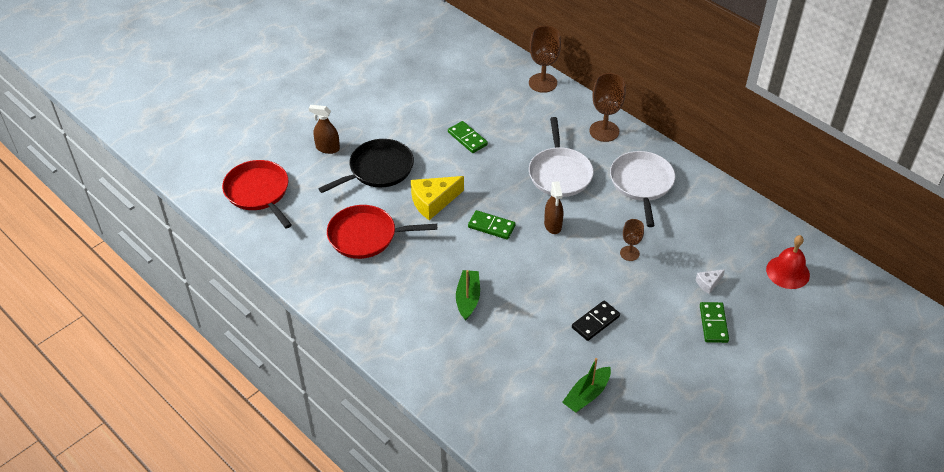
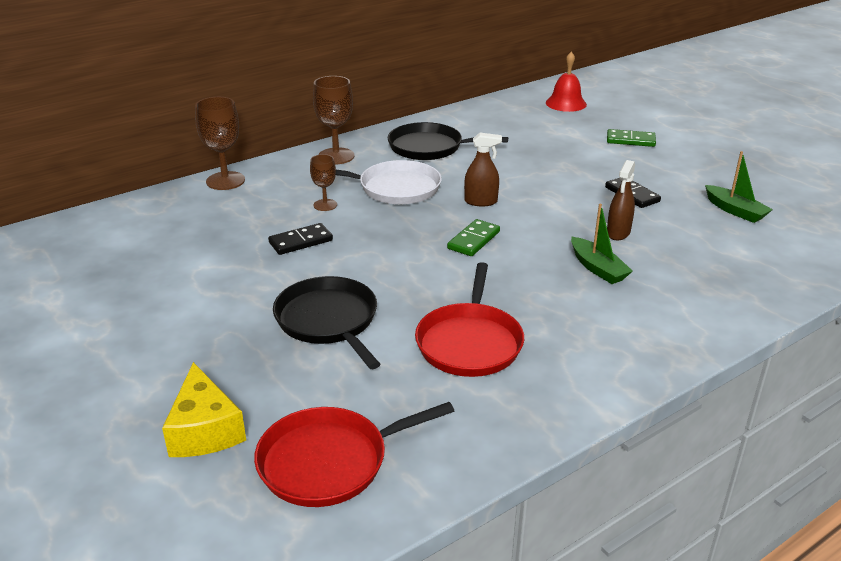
camera: 80 degrees left, 15 degrees down
brown spray bottle [309,105,340,154] -> brown spray bottle moved to [607,160,635,240]
yellow cheese [411,176,464,220] -> yellow cheese moved to [162,362,246,457]
green domino [448,121,488,153] -> black domino [268,223,333,255]
green boat [456,270,480,321] -> green boat turned 135 degrees counterclockwise [571,204,633,284]
white pan [610,151,675,227] -> black pan [388,122,508,160]
brown goblet [620,219,644,261] -> brown goblet moved to [310,154,337,211]
white cheese [696,269,725,294] -> none

